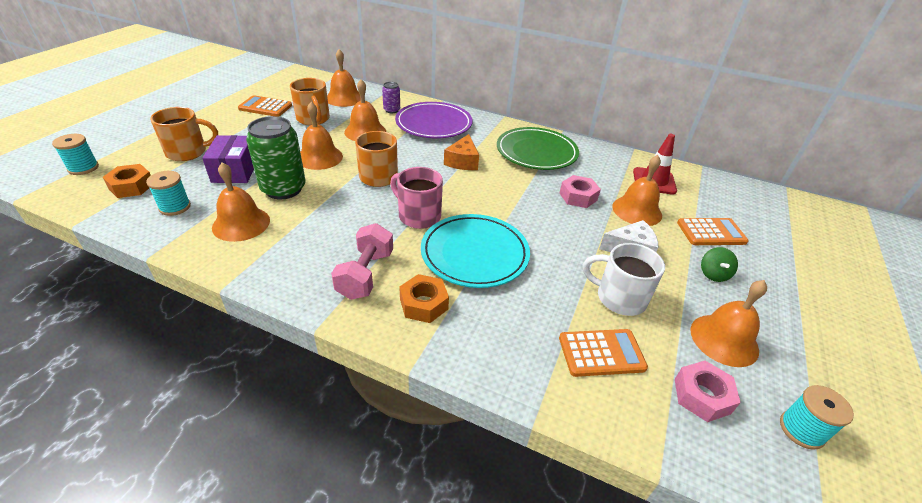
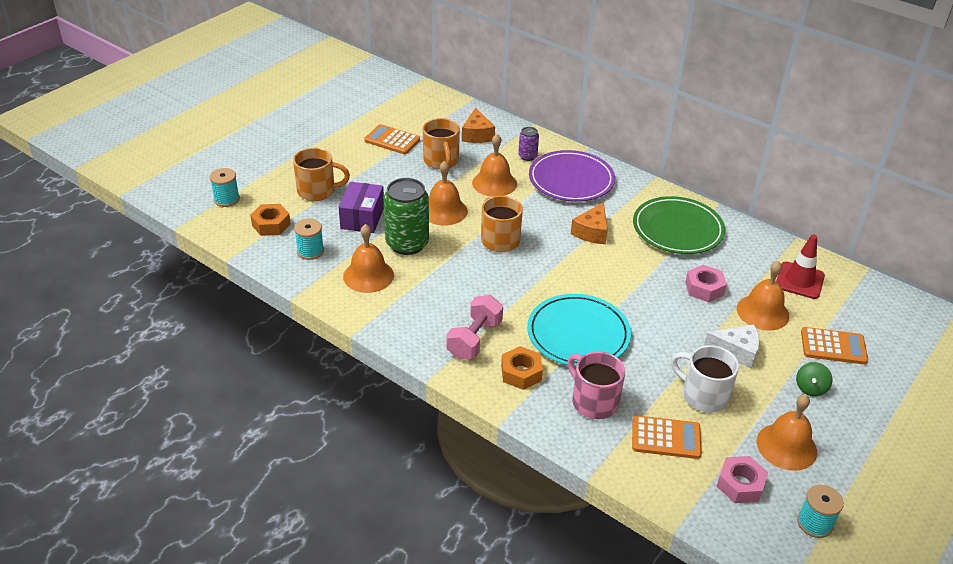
camera: 15 degrees right, 0 degrees up
orange bell [327,49,361,107] -> orange cheese [462,108,495,143]
pink mug [390,167,443,229] -> pink mug moved to [568,351,625,419]

